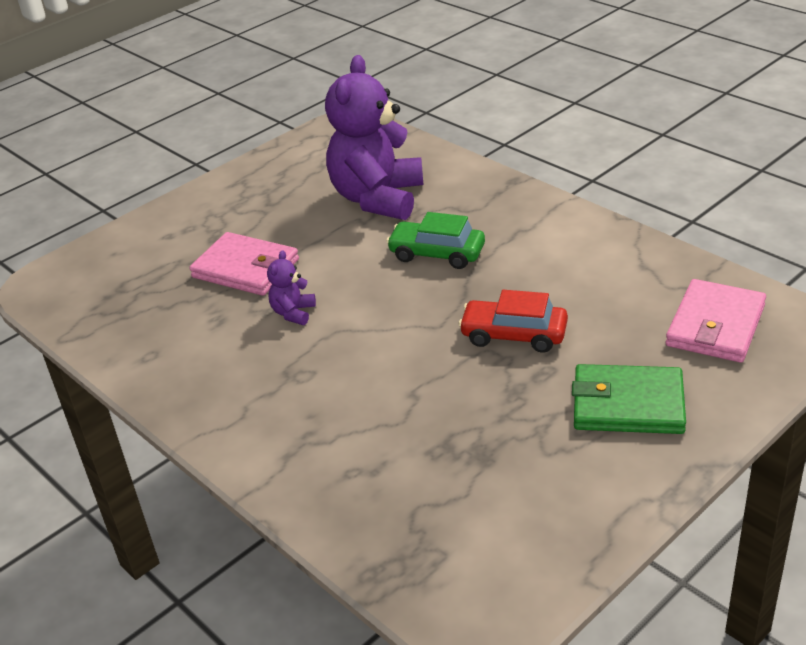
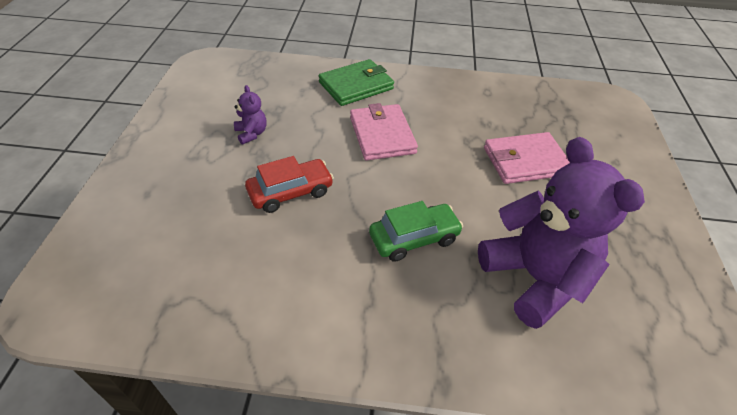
camera: 135 degrees right, 10 degrees up
purple teddy bear [267,250,316,325] -> purple teddy bear moved to [234,85,267,145]
green wallet [572,364,686,434] -> green wallet moved to [319,59,394,106]
pink wallet [666,279,766,363] -> pink wallet moved to [350,103,418,161]

